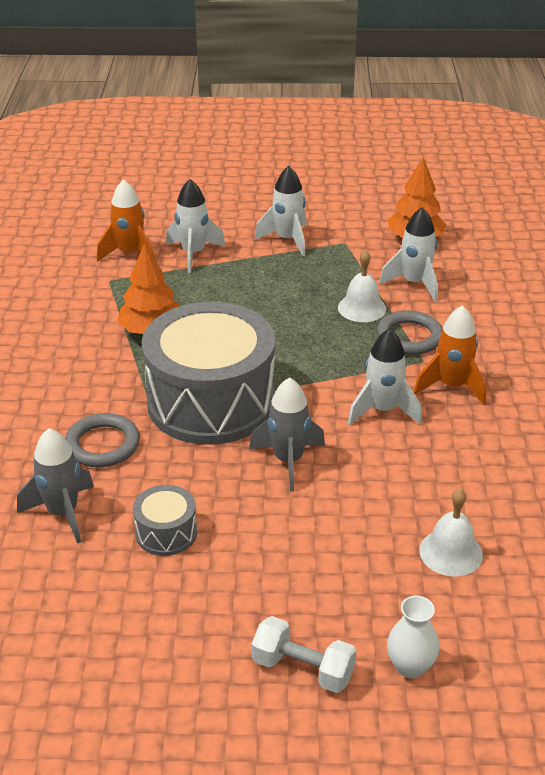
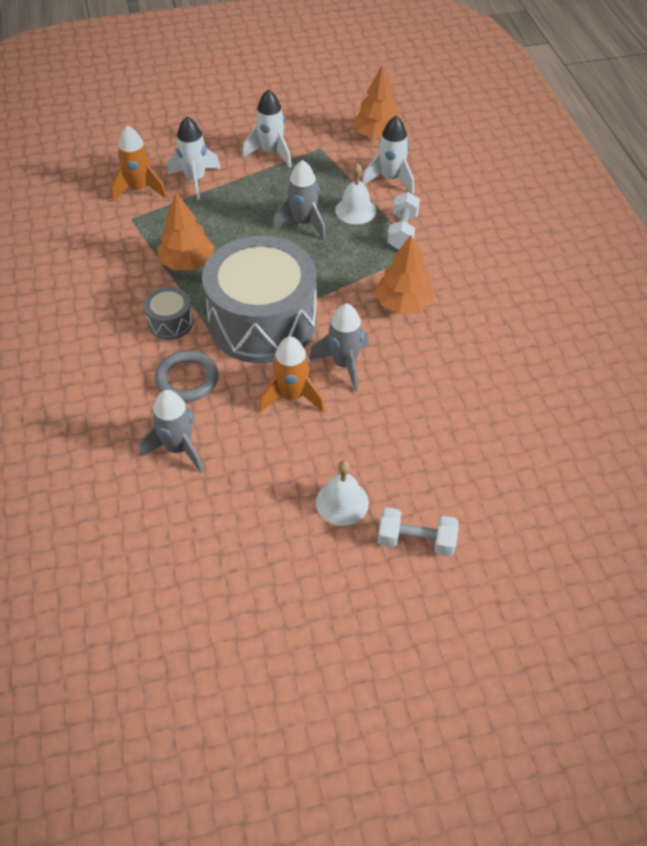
camera: 15 degrees left, 15 degrees up
grey drum [133,485,197,556] -> grey drum moved to [144,287,194,340]
white rocket [348,329,422,425] -> orange tree [375,235,434,314]
grey ring [377,311,442,355] -> white dumbbell [387,192,420,249]
white vase [387,596,439,678] -> none
orange rocket [414,305,486,405] -> orange rocket moved to [259,336,325,413]
white bell [419,489,483,577] -> white bell moved to [316,460,369,526]
none -> grey rocket [272,160,326,240]

